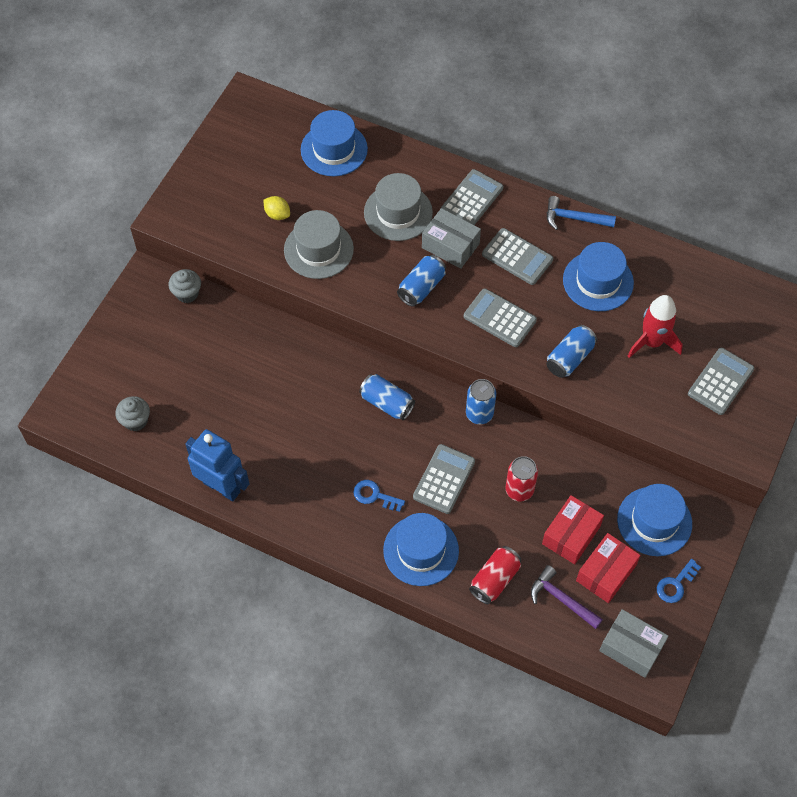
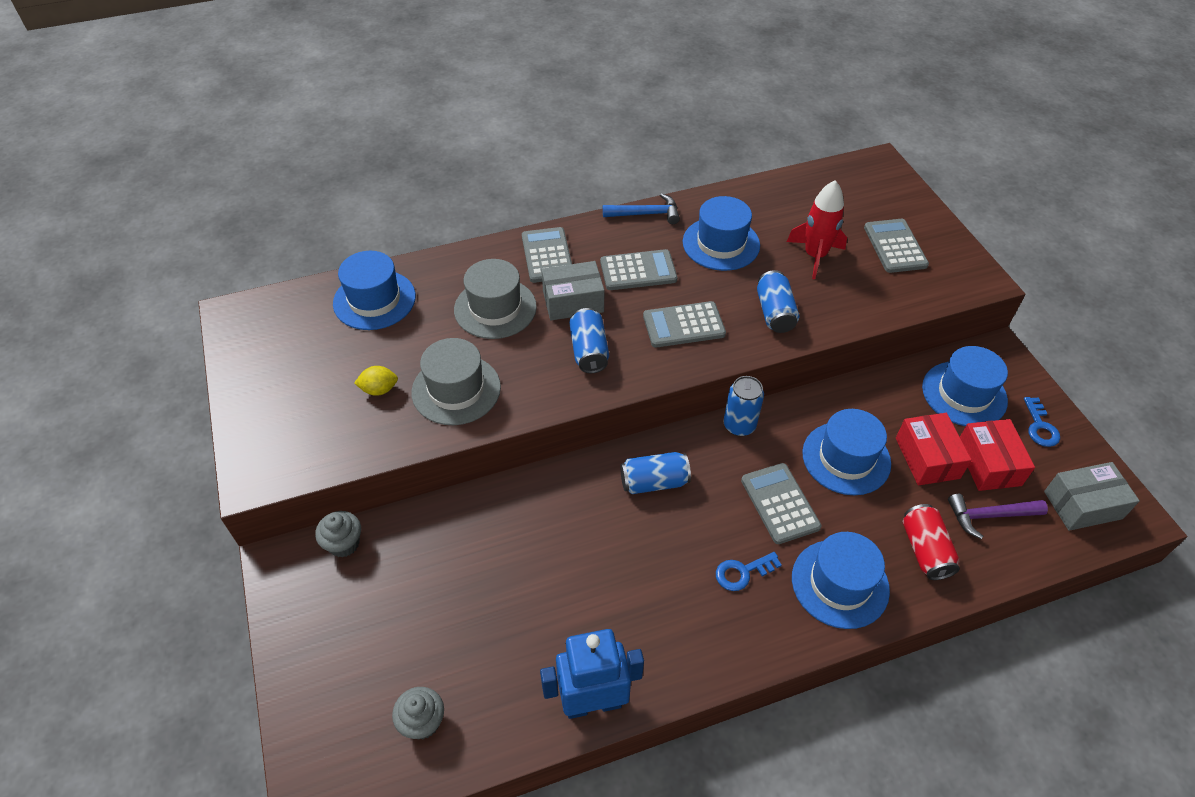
camera: 45 degrees left, 10 degrees down
red can [505,456,538,502] -> blue hat [802,409,891,495]
blue hammer [547,196,616,230] -> blue hammer turned 150 degrees counterclockwise [603,193,680,224]

